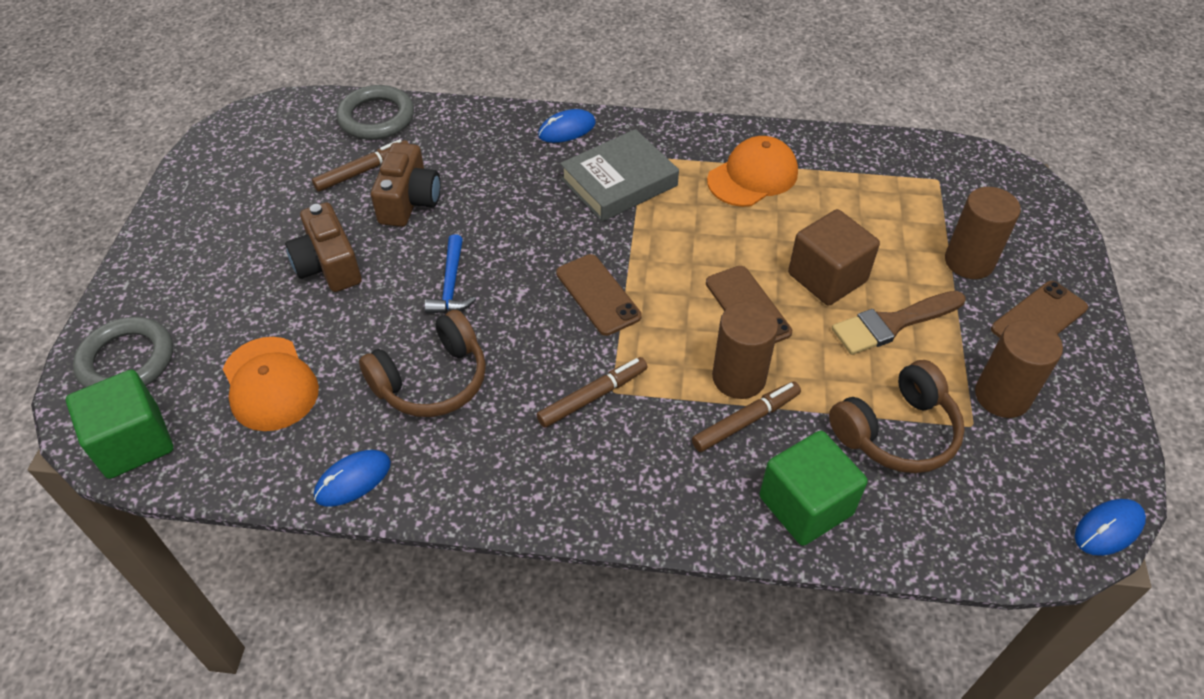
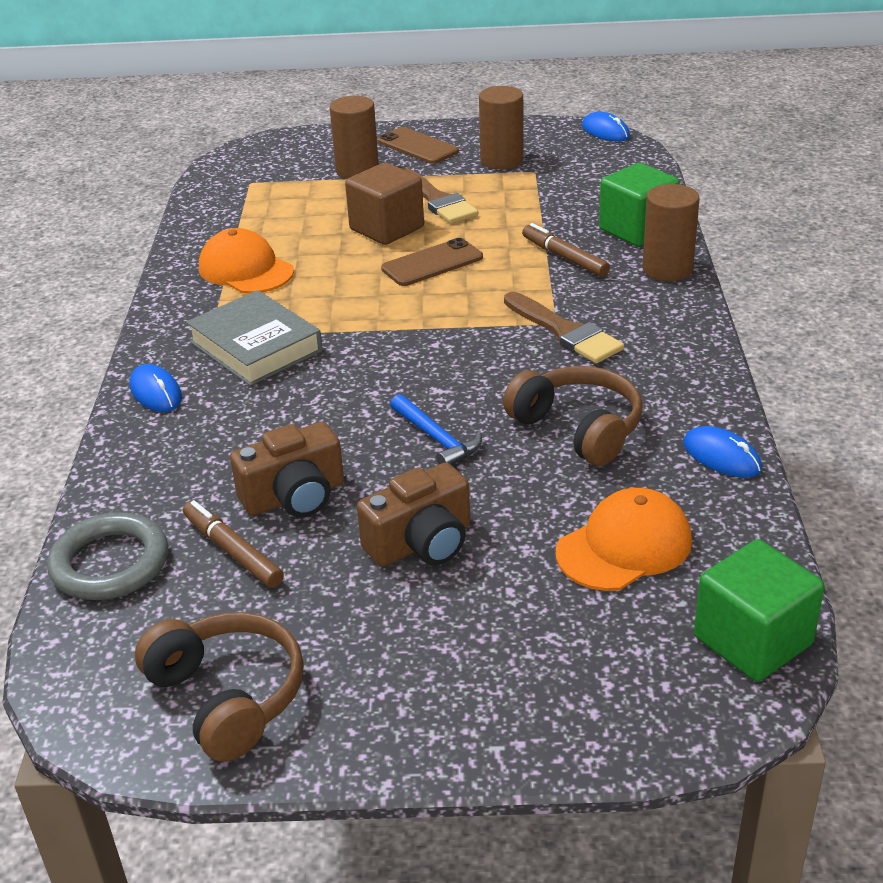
camera: 95 degrees left, 15 degrees down
grey ring [73,317,173,388] -> none
brown camera [371,143,441,227] -> brown camera turned 150 degrees clockwise [230,422,344,517]
blue hammer [424,234,476,314] -> blue hammer turned 60 degrees clockwise [390,394,482,465]
brown marker [537,357,647,428] -> brown brush [504,292,624,363]
brown phone [556,254,642,336] -> none
brown cylinder [712,301,778,399] -> brown cylinder moved to [642,184,699,281]
brown headphones [829,360,965,473] -> brown headphones moved to [135,612,304,762]

